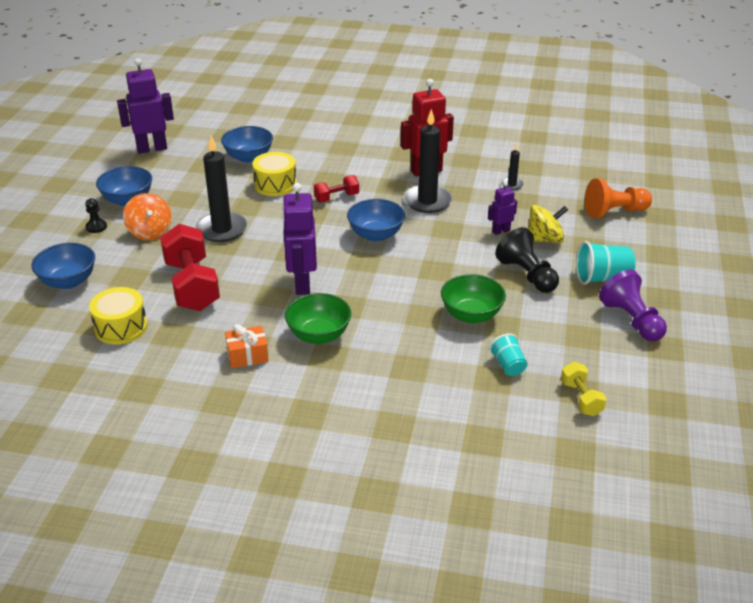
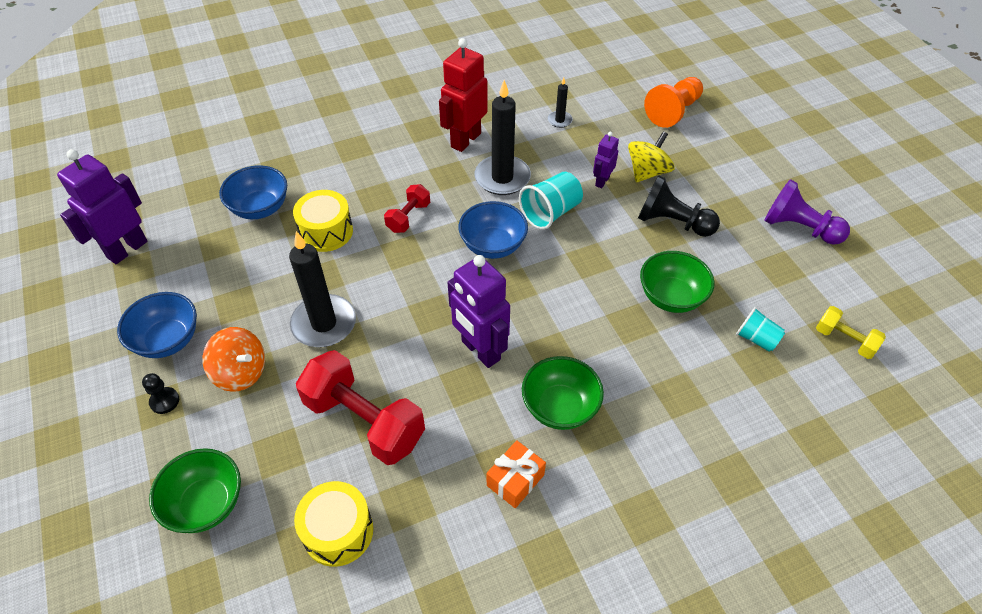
camera: 35 degrees left, 15 degrees up
blue bowl [31,243,95,289] -> green bowl [149,448,241,533]
turquoise cup [576,241,636,285] -> turquoise cup moved to [519,172,583,230]

